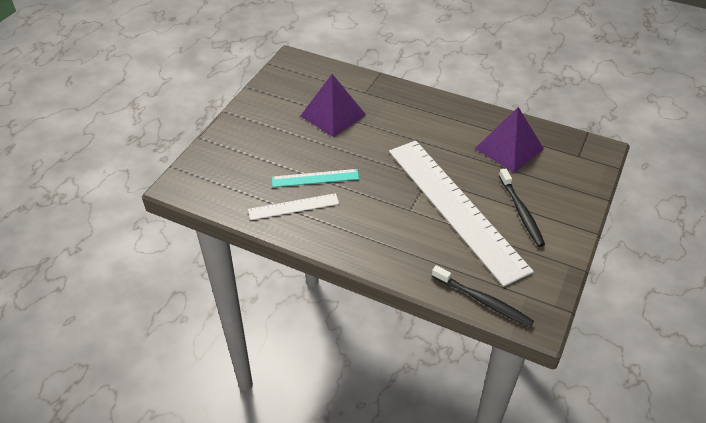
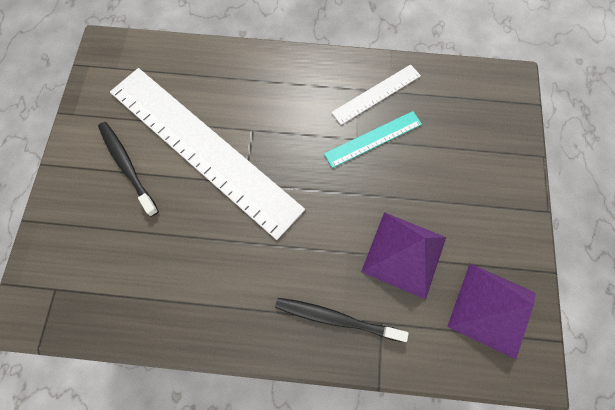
camera: 160 degrees right, 25 degrees up
black toothbrush [432,265,534,327] -> black toothbrush moved to [275,298,409,342]
purple pyramid [475,107,544,173] -> purple pyramid moved to [447,263,536,359]

